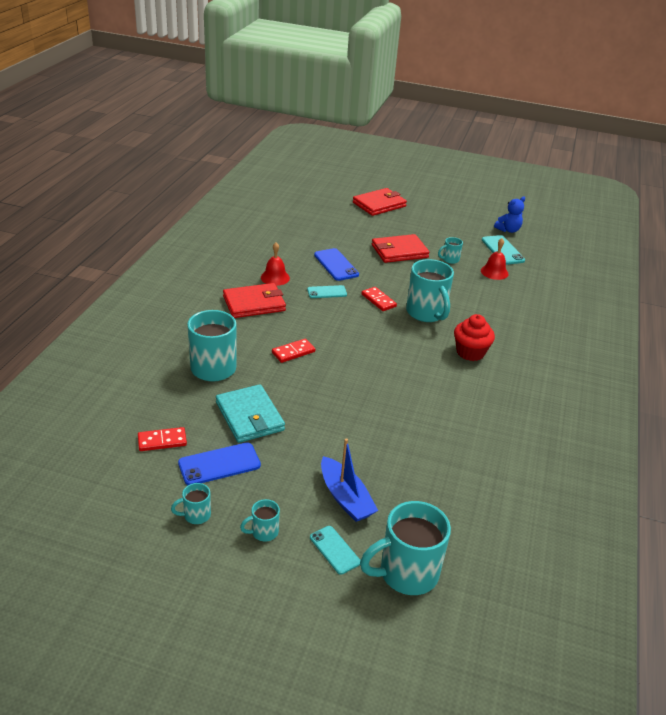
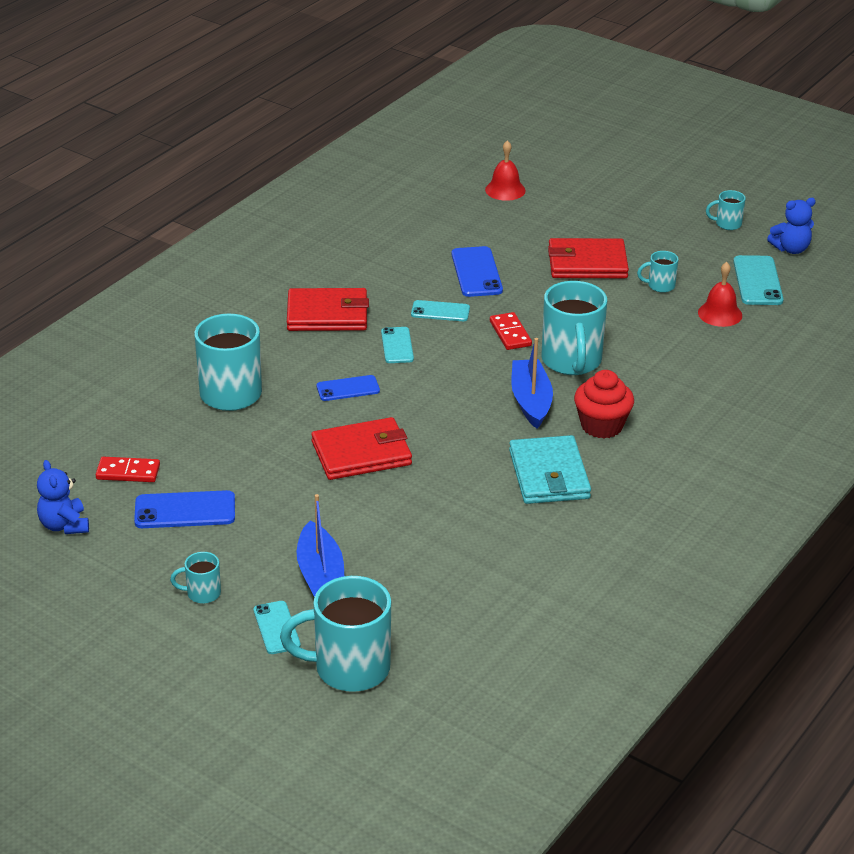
camera: 20 degrees right, 0 degrees up
turquoise mug [171,483,211,524] -> turquoise mug moved to [706,190,746,230]
turquoise wallet [216,384,285,443] -> turquoise wallet moved to [509,435,591,504]
red bell [261,242,290,286] -> red bell moved to [485,140,526,201]
red domino [272,338,315,363] -> blue phone [317,375,380,401]
red wallet [353,188,407,216] -> red wallet moved to [311,417,412,480]
none -> blue teddy bear [37,460,89,534]
none -> turquoise phone [381,327,414,363]
none -> blue boat [511,338,553,429]

